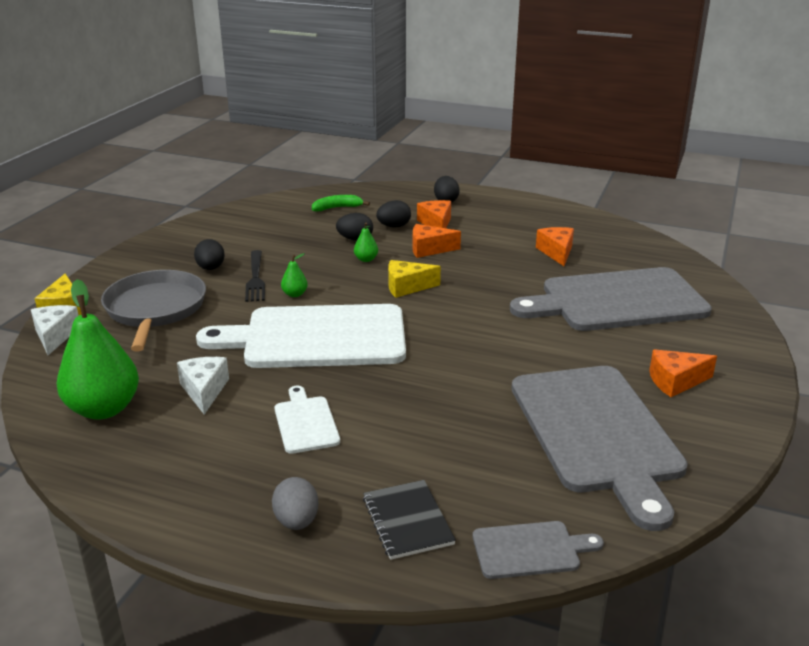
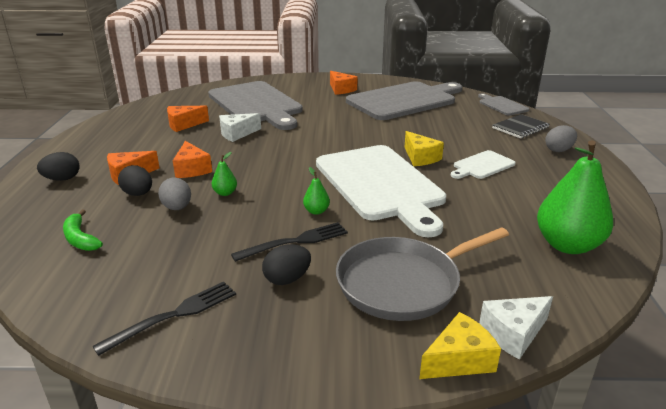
camera: 110 degrees left, 0 degrees up
white cheese [177,357,229,415] -> white cheese moved to [219,113,261,142]
black egg [336,213,373,241] -> grey egg [158,177,191,210]
yellow cheese [388,260,441,298] -> yellow cheese moved to [405,131,444,166]
none -> black fork [92,282,236,356]

